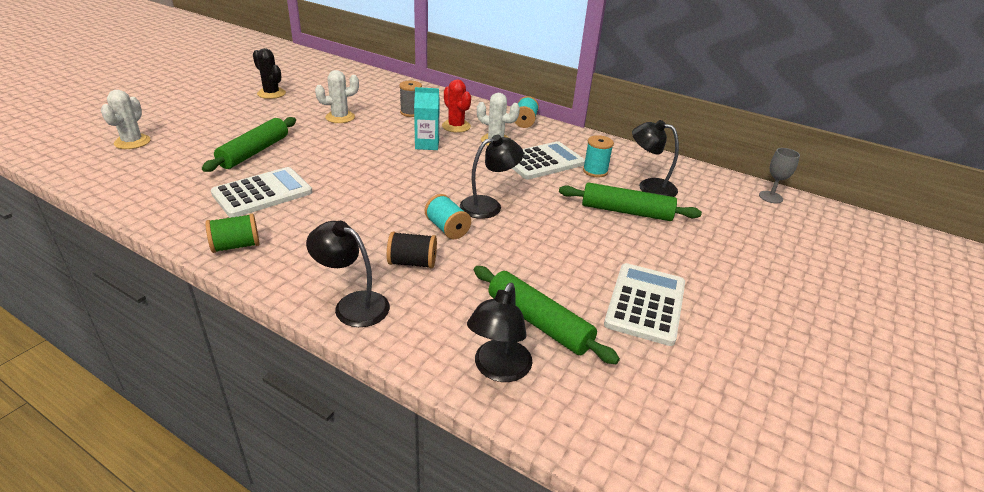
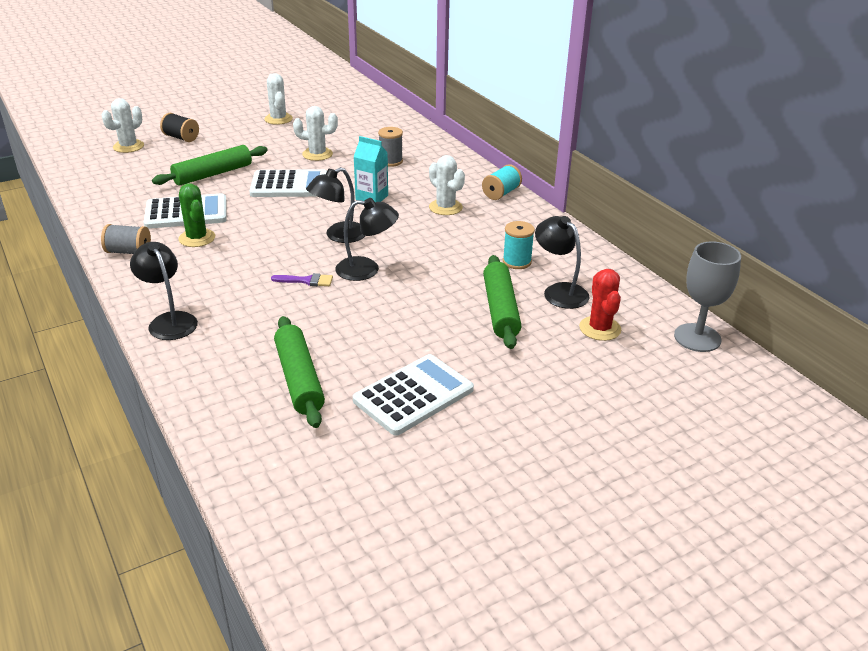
camera: 30 degrees right, 0 degrees up
green spool [205,214,260,253] -> grey spool [101,224,151,254]
black cactus [253,48,286,99] -> white cactus [264,73,293,125]
black spool [387,232,437,269] -> black spool moved to [160,113,199,142]
turquoise spool [425,194,471,239] -> purple brush [271,273,333,286]
red cactus [442,79,471,133] -> red cactus moved to [579,269,621,341]
black lamp [467,283,532,382] -> black lamp moved to [306,167,365,243]
white calculator [512,141,585,180] -> white calculator moved to [249,169,327,197]
green rolling pin [559,182,702,221] -> green rolling pin turned 45 degrees clockwise [483,255,521,349]
grey goblet [759,148,800,203] -> grey goblet [674,241,741,352], size x1.59
none -> green cactus [178,183,215,247]

